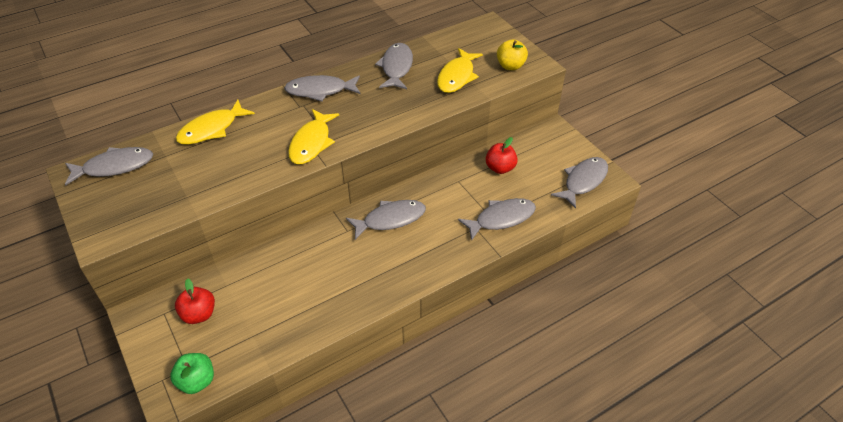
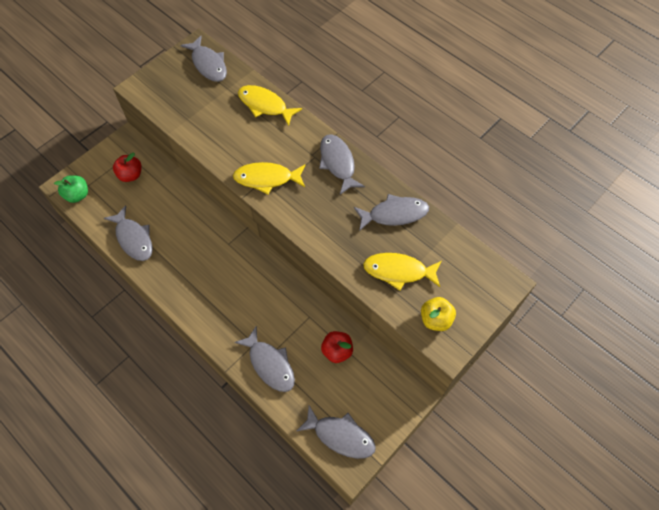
camera: 75 degrees right, 15 degrees up
grey fish [346,200,426,240] -> grey fish moved to [104,205,153,261]

